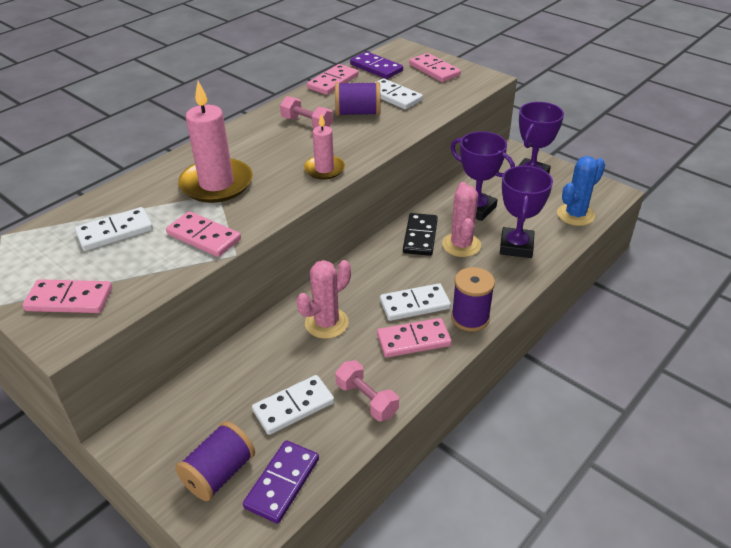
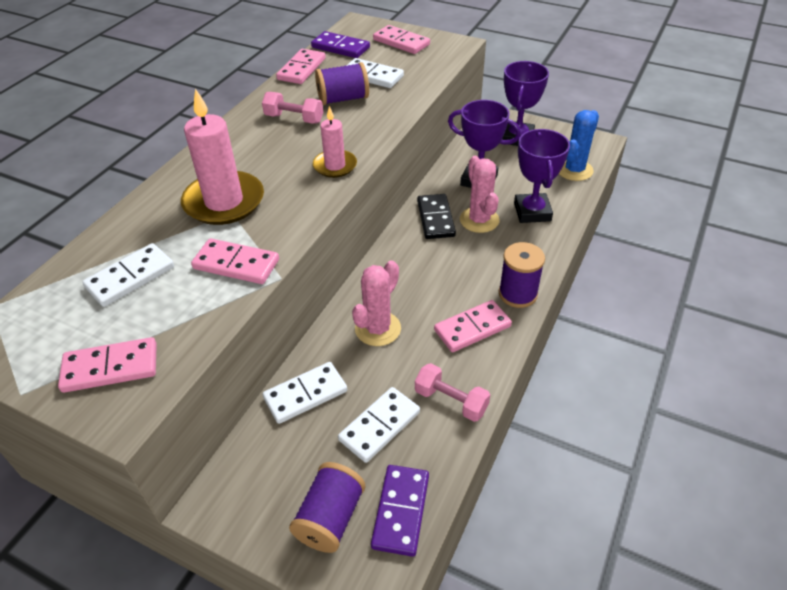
camera: 15 degrees left, 5 degrees up
white domino [380,283,451,321] -> white domino moved to [263,362,347,424]

